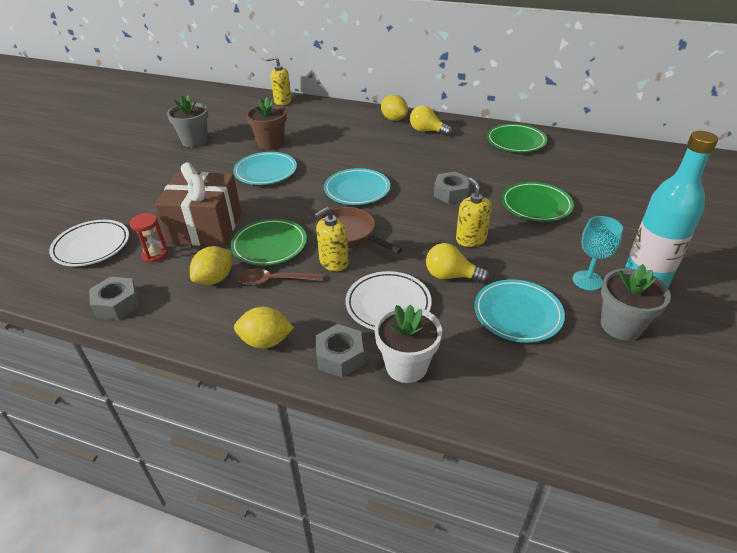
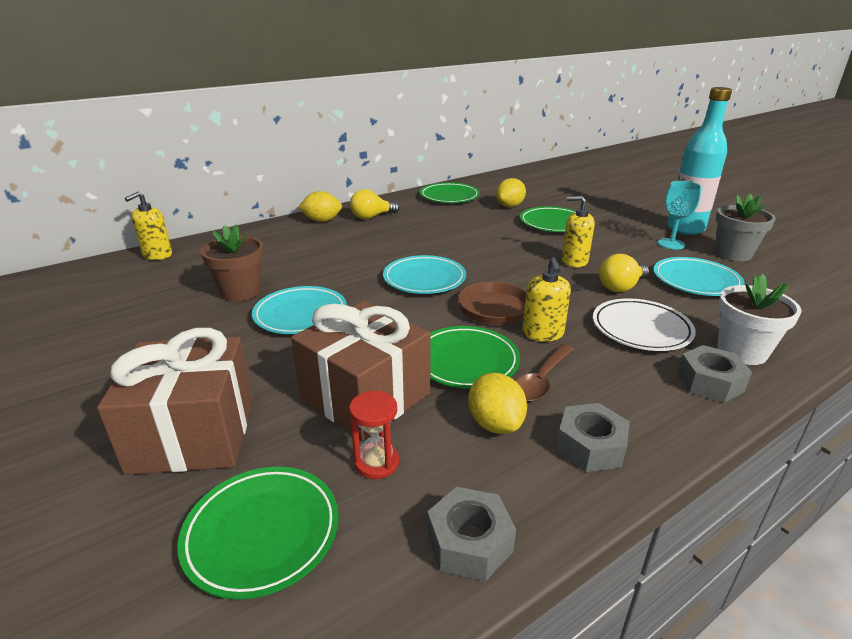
camera: 55 degrees left, 10 degrees down
white plate [49,220,129,267] -> green plate [177,467,339,599]
grey flower pot [167,95,208,147] -> none
yellow lemon [234,307,294,349] -> yellow lemon moved to [496,178,526,207]
grey nut [434,171,470,204] -> grey nut moved to [556,403,630,472]
none -> brown gift [97,328,253,475]

